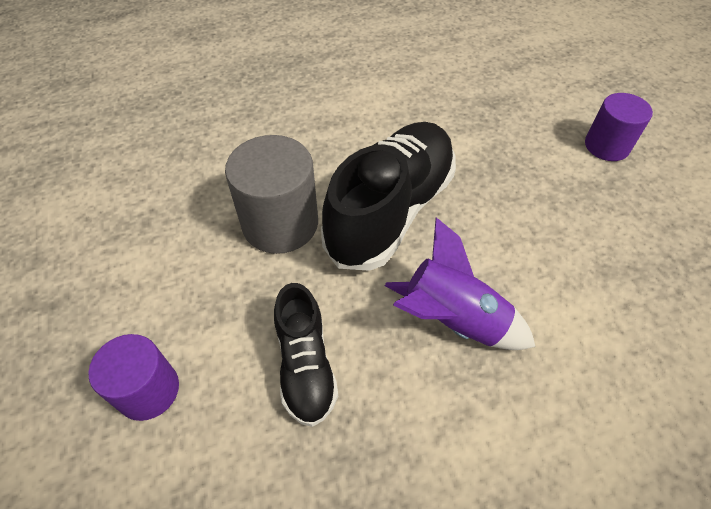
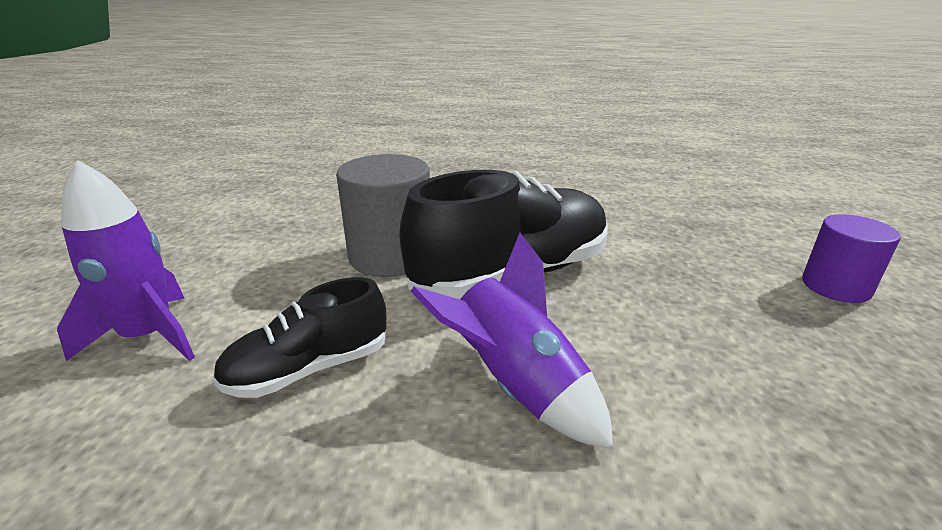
camera: 25 degrees right, 25 degrees down
purple cylinder [88,334,179,421] -> purple rocket [57,160,195,361]
black shoe [274,283,338,427] -> black shoe turned 45 degrees clockwise [212,277,386,398]

